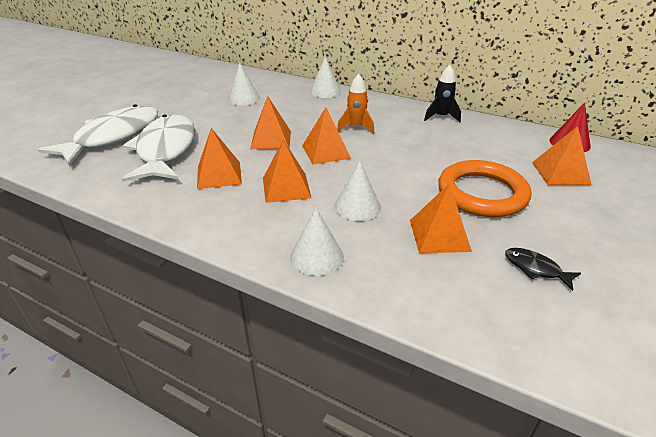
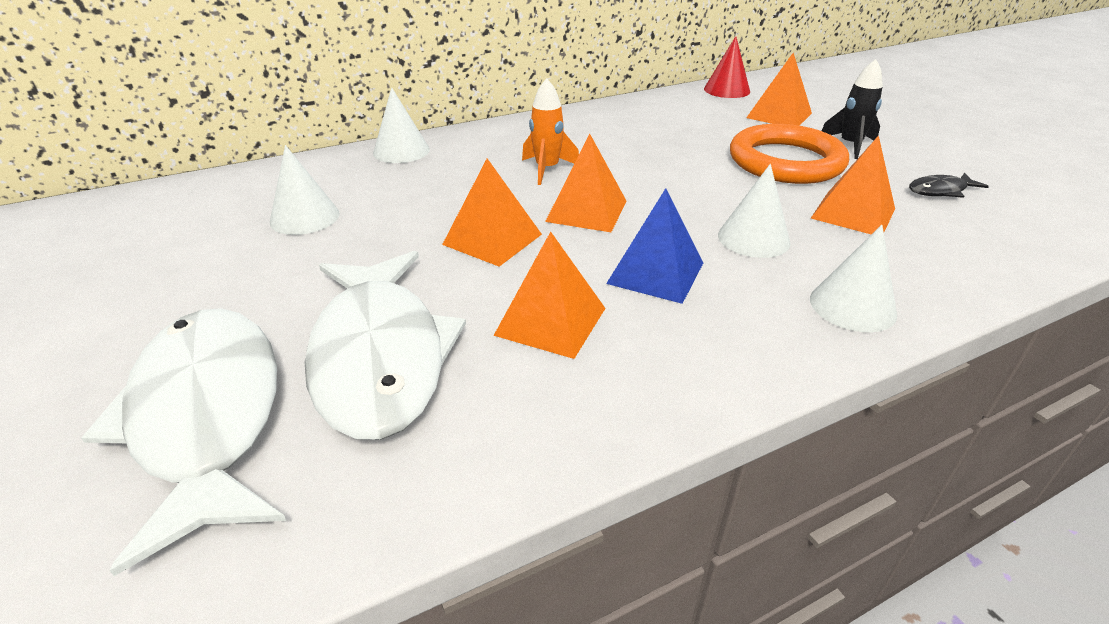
camera: 55 degrees left, 0 degrees up
white fish [122,114,195,182] -> white fish turned 135 degrees counterclockwise [305,251,466,440]
orange pyramid [263,140,311,203] -> blue pyramid [606,188,703,304]
black rocket [424,65,461,122] -> black rocket moved to [822,59,883,159]

